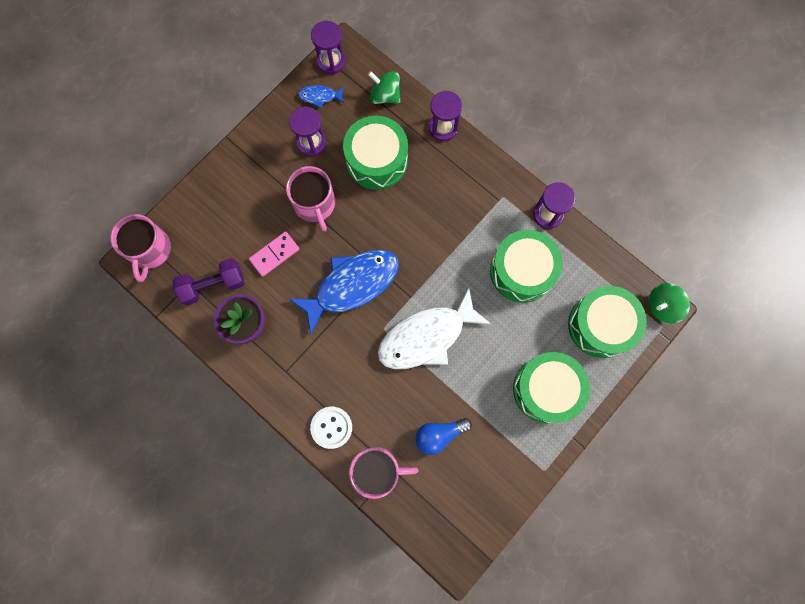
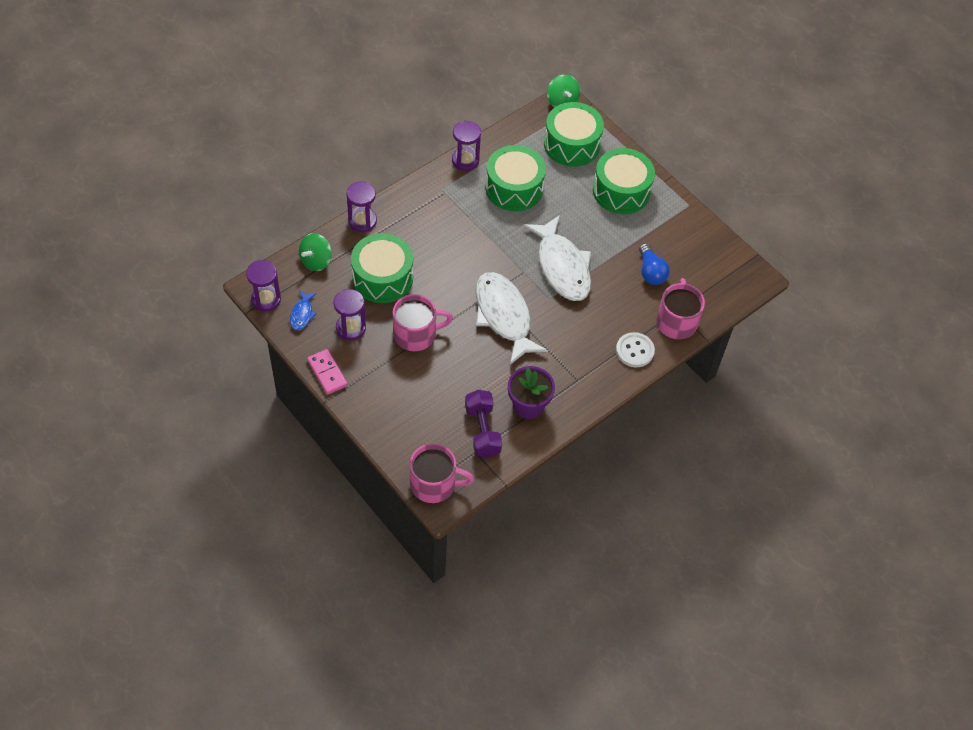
camera: 85 degrees left, 20 degrees down
pink domino [249,231,299,277] -> pink domino moved to [307,349,348,395]
blue fish [289,250,399,335] -> white fish [475,272,548,365]

